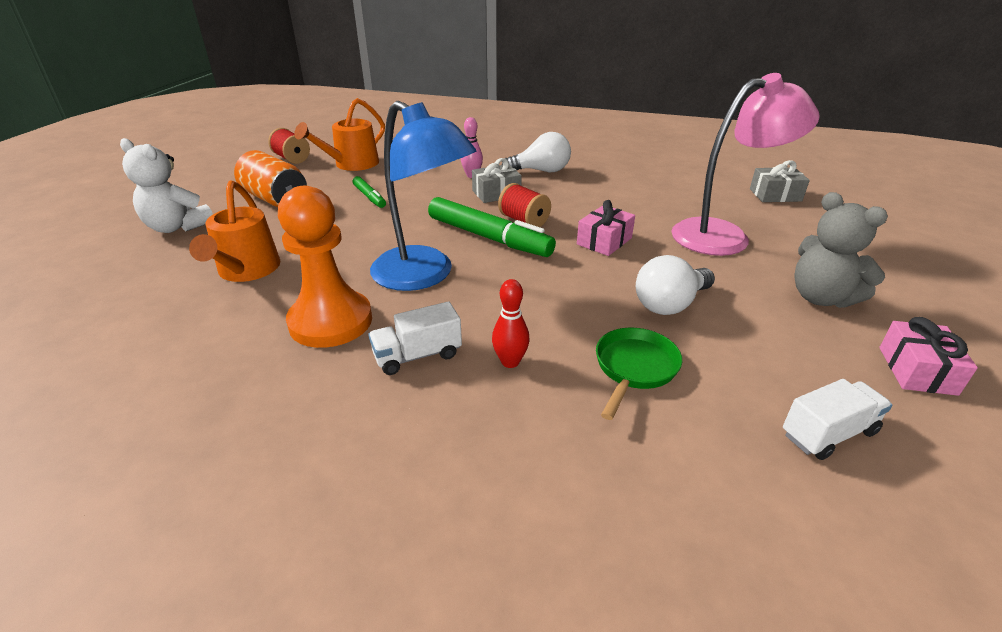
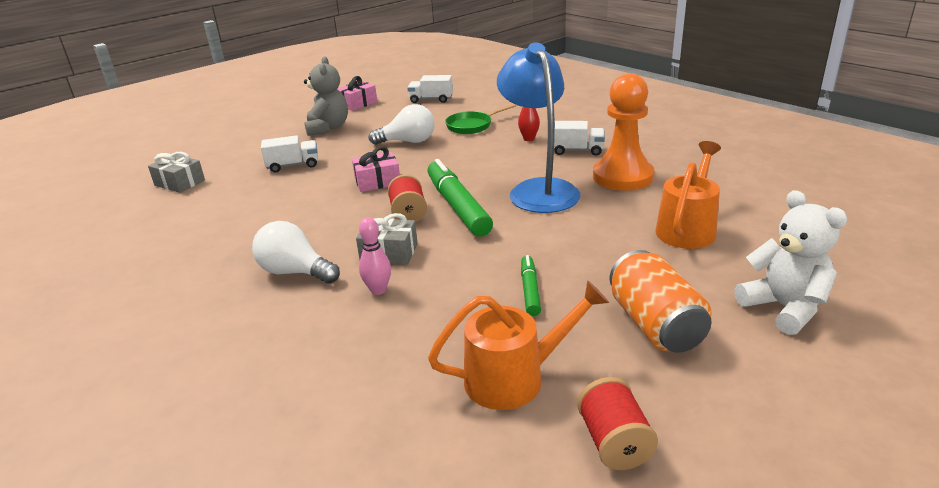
camera: 145 degrees left, 5 degrees down
pink lamp [671,73,820,256] -> white truck [261,135,318,173]

